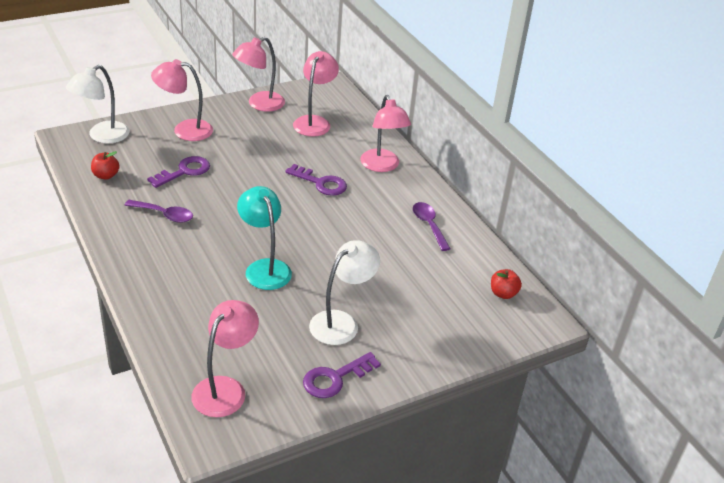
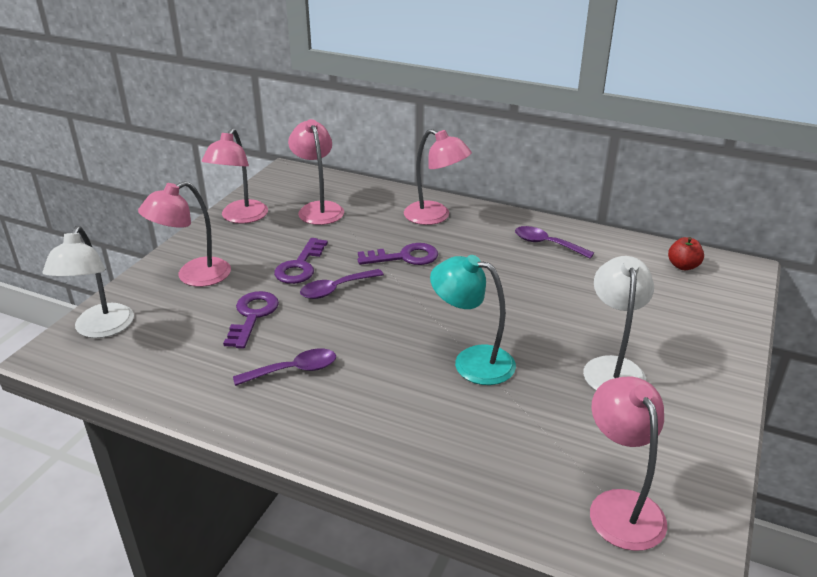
camera: 35 degrees left, 5 degrees down
red apple [91,151,119,180] -> none
purple key [303,352,381,398] -> purple key moved to [274,238,328,284]
none -> purple spoon [300,269,384,299]

